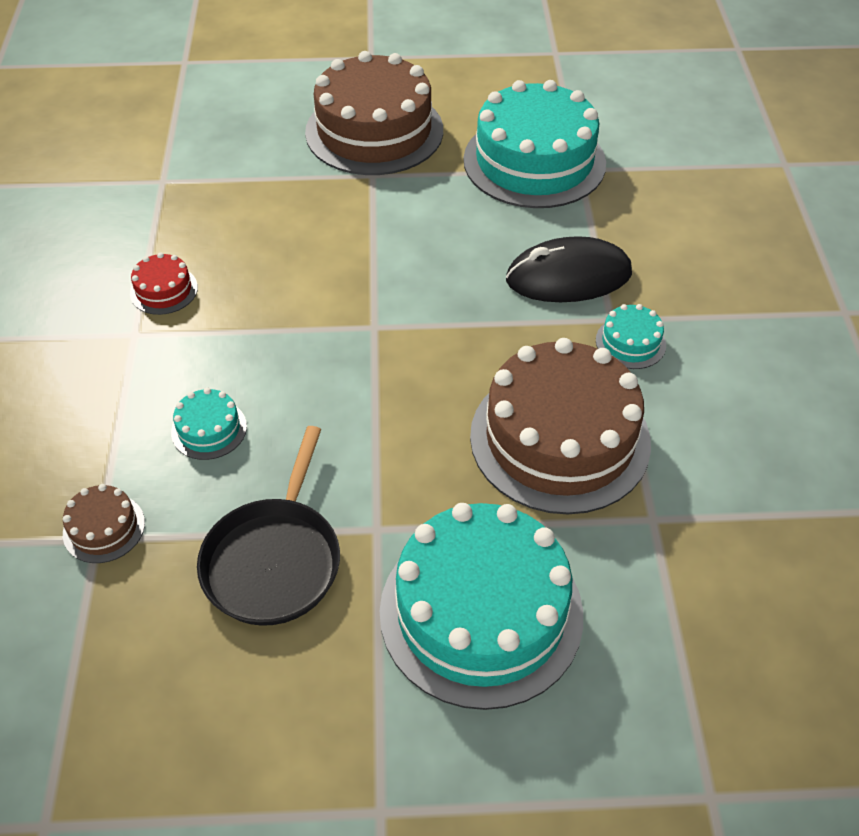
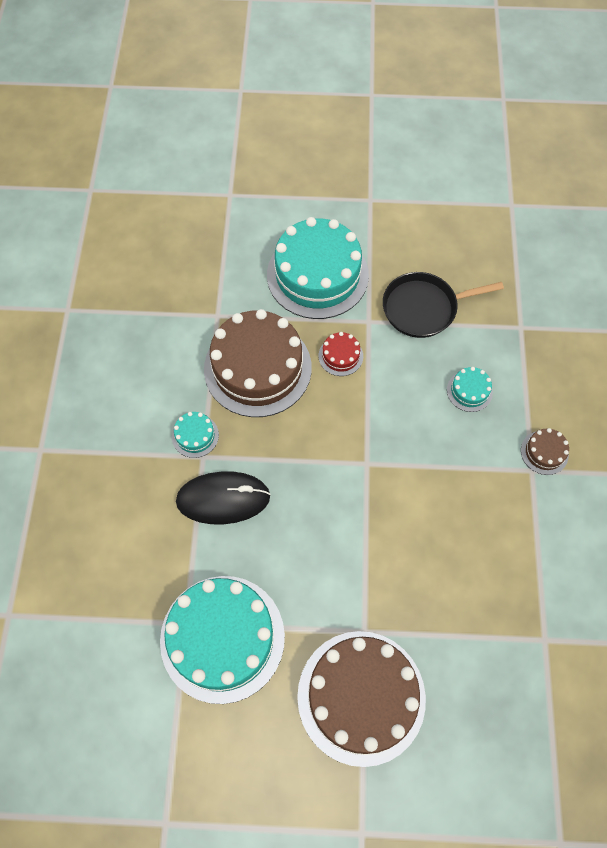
camera: 175 degrees left, 15 degrees up
brown cake [63,484,145,563] -> brown cake moved to [521,428,569,475]
red cake [130,252,198,315] -> red cake moved to [318,332,363,376]
black pan [197,426,340,626] -> black pan turned 120 degrees counterclockwise [383,272,504,338]

